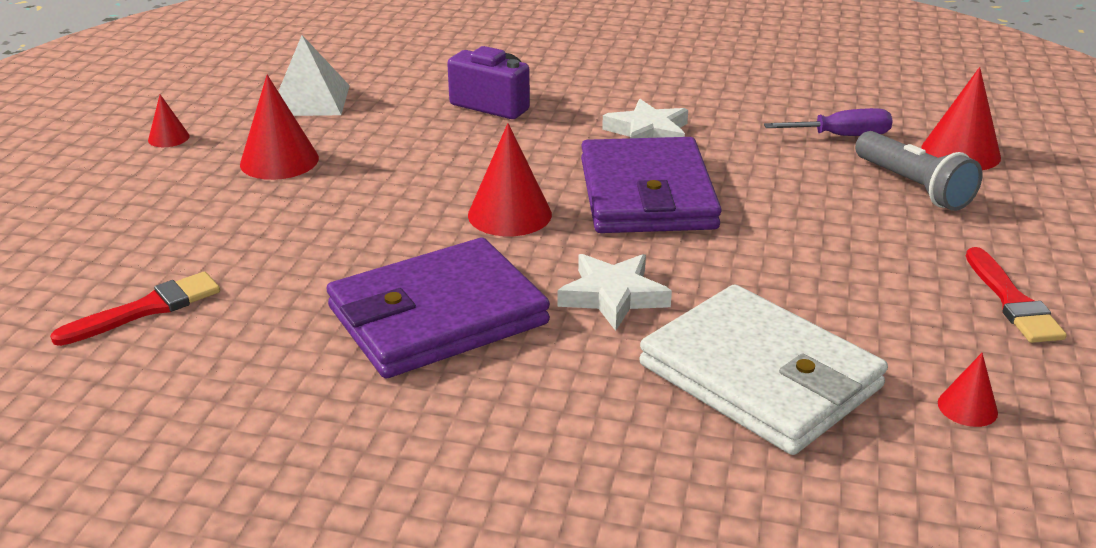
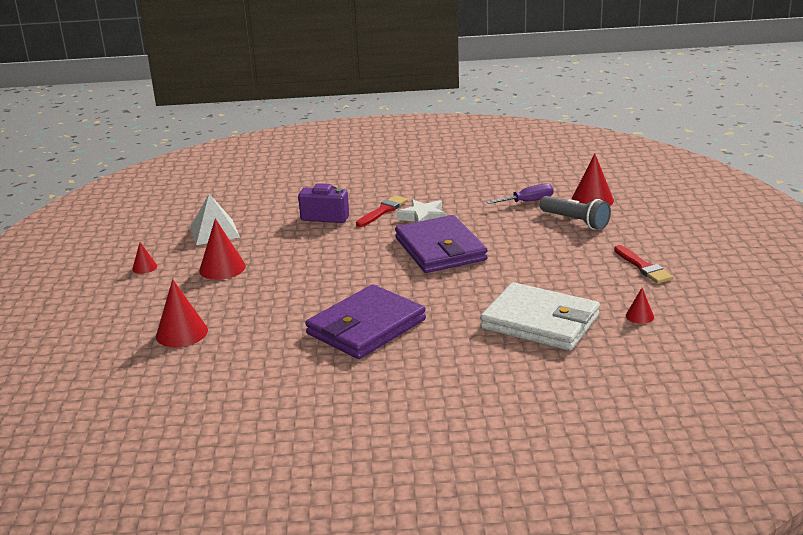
camera: 15 degrees left, 5 degrees down
red brush [50,272,220,346] -> red brush moved to [356,195,408,227]
red cone [468,123,552,236] -> red cone moved to [156,279,208,347]
white star [558,254,672,331] -> none

